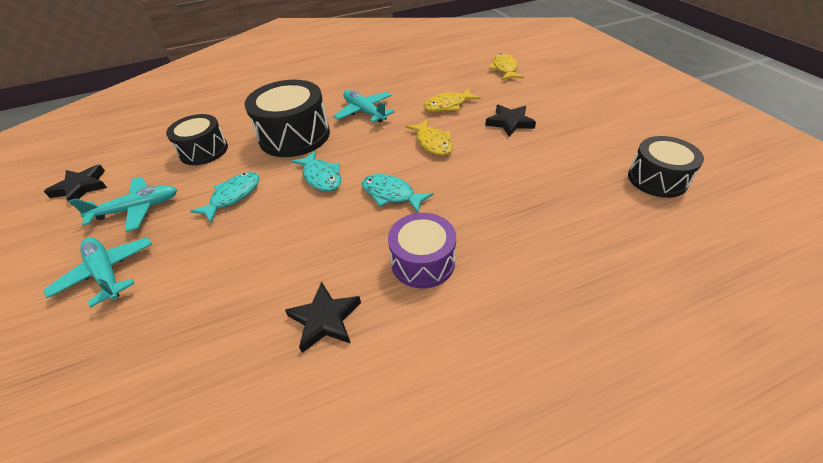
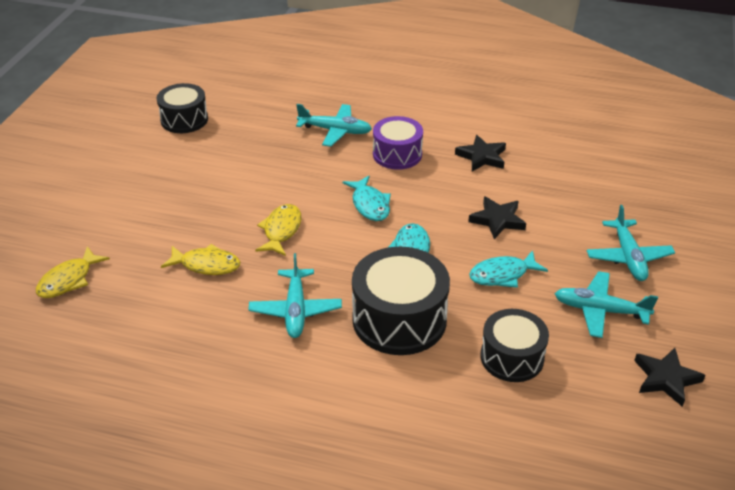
camera: 145 degrees left, 5 degrees down
black star [485,105,536,137] -> black star moved to [468,196,526,239]
none -> turquoise plane [296,104,372,147]

